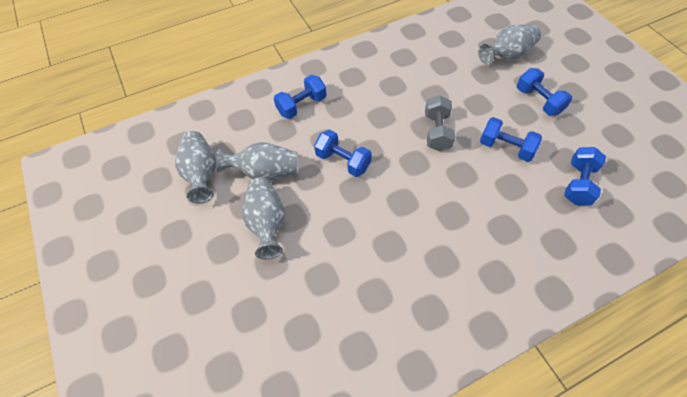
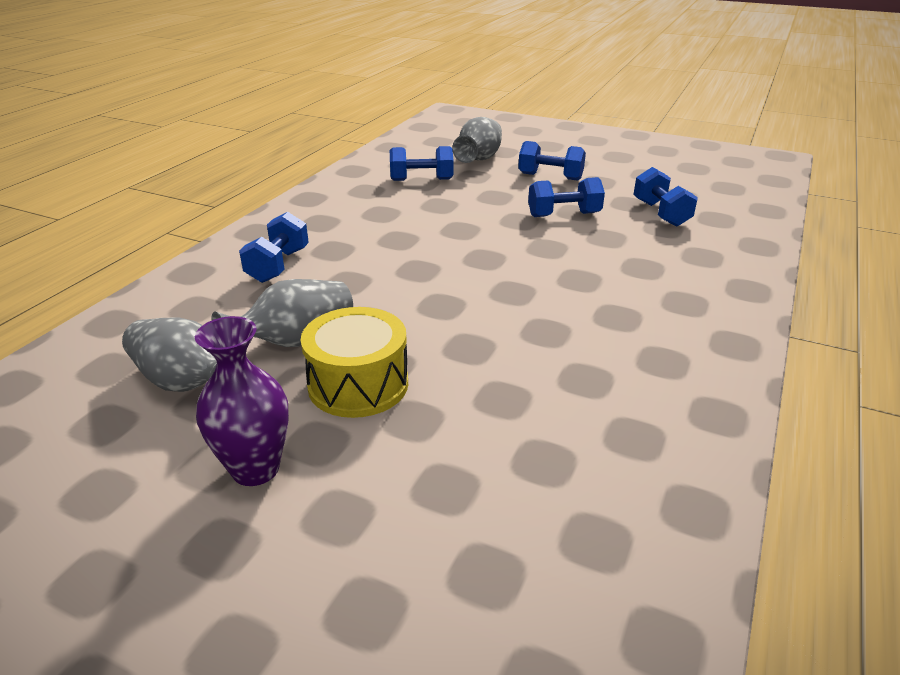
camera: 40 degrees left, 25 degrees down
grey vase [242,177,285,259] -> yellow drum [301,307,408,418]
blue dumbbell [314,130,372,177] -> blue dumbbell moved to [390,146,453,181]
grey dumbbell [425,95,455,151] -> none
none -> purple vase [195,316,289,486]

